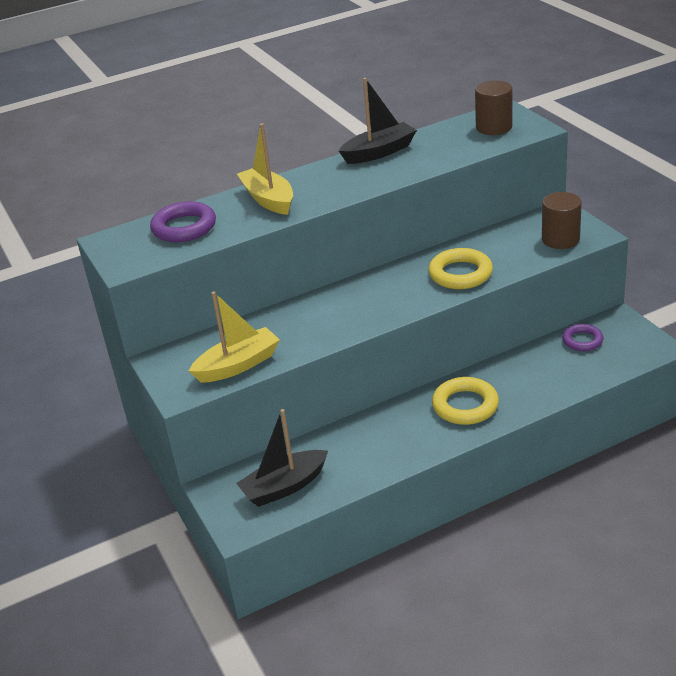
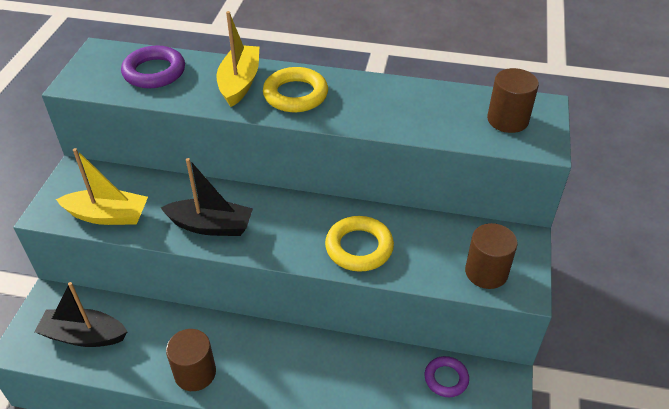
camera: 35 degrees right, 10 degrees up
black boat [339,78,417,164] -> black boat moved to [161,158,253,236]
yellow ring [432,377,499,425] -> yellow ring moved to [263,67,328,112]
none -> brown cylinder [166,329,216,391]

